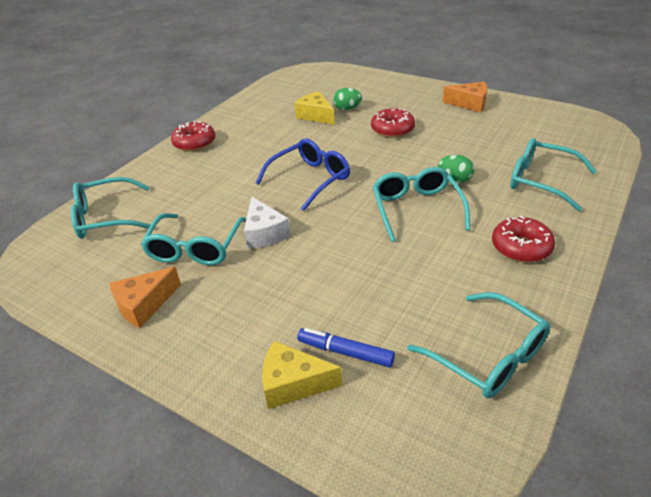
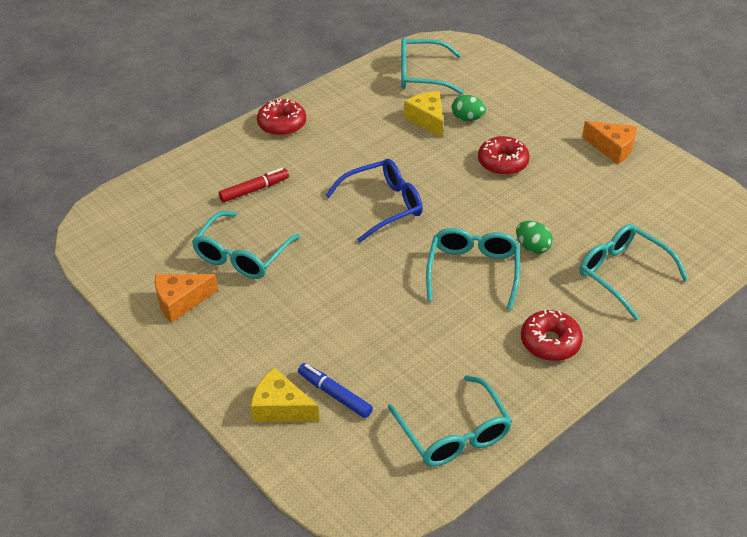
camera: 15 degrees right, 5 degrees up
turquoise glasses [71,177,151,239] -> turquoise glasses moved to [401,38,464,94]
white cheese [244,196,291,249] -> none
none -> red marker [219,168,289,202]

